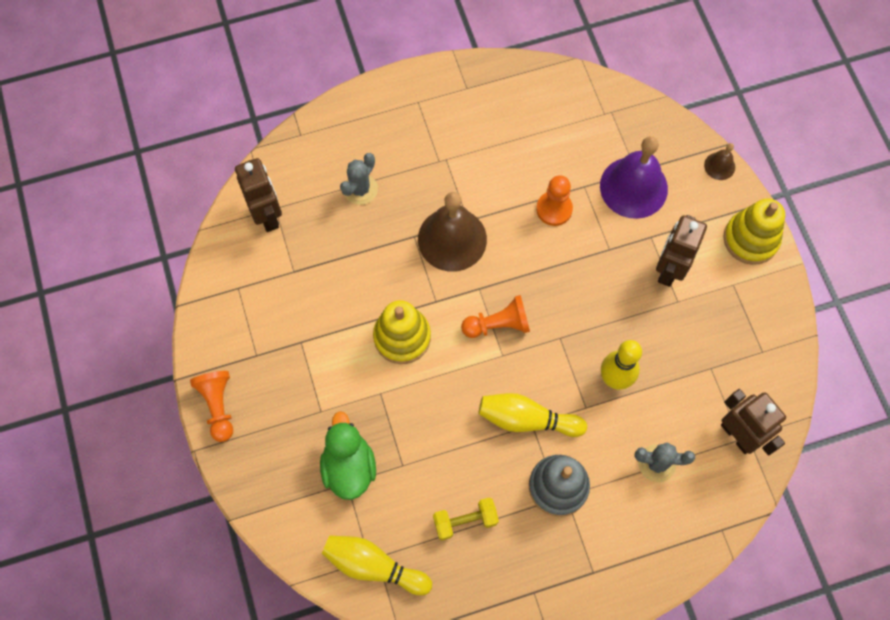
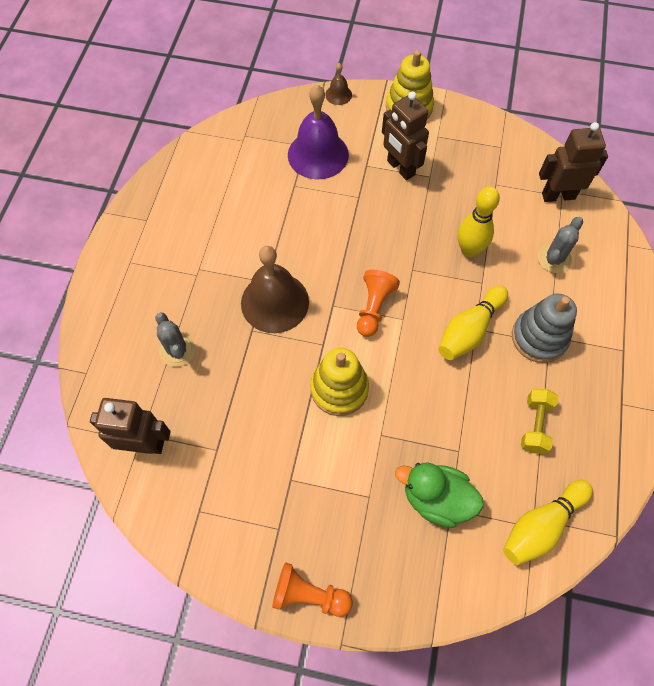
camera: 60 degrees left, 5 degrees down
orange pawn [536,175,573,226] -> none

